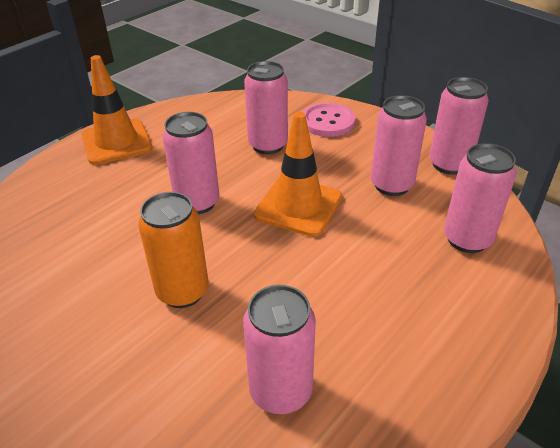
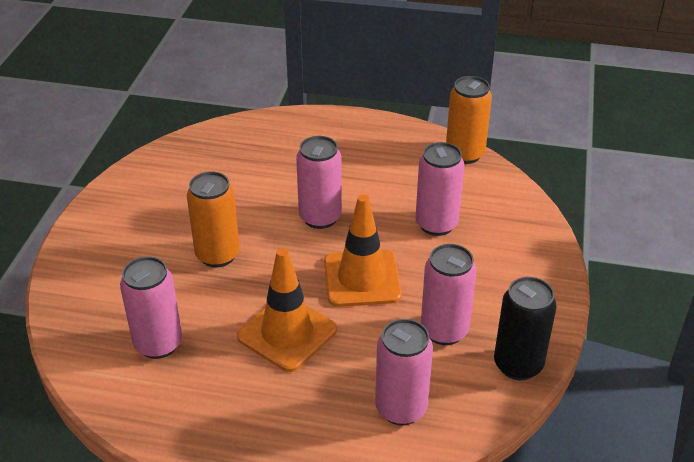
camera: 60 degrees right, 0 degrees up
orange traffic cone [81,55,152,165] -> orange traffic cone moved to [237,248,337,372]
pink button [303,103,356,137] -> none
pink can [429,77,488,175] -> black can [494,277,557,380]
none -> orange can [446,76,492,164]

